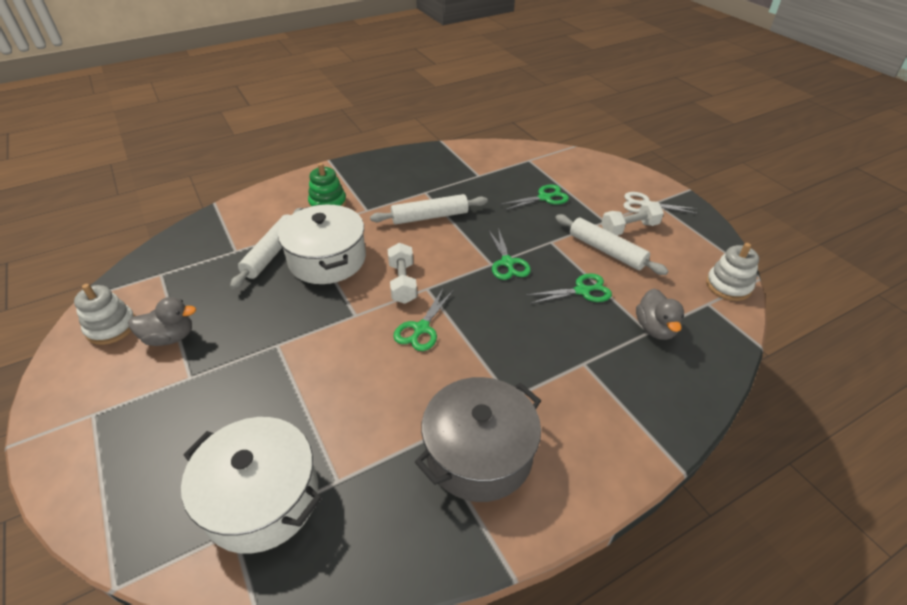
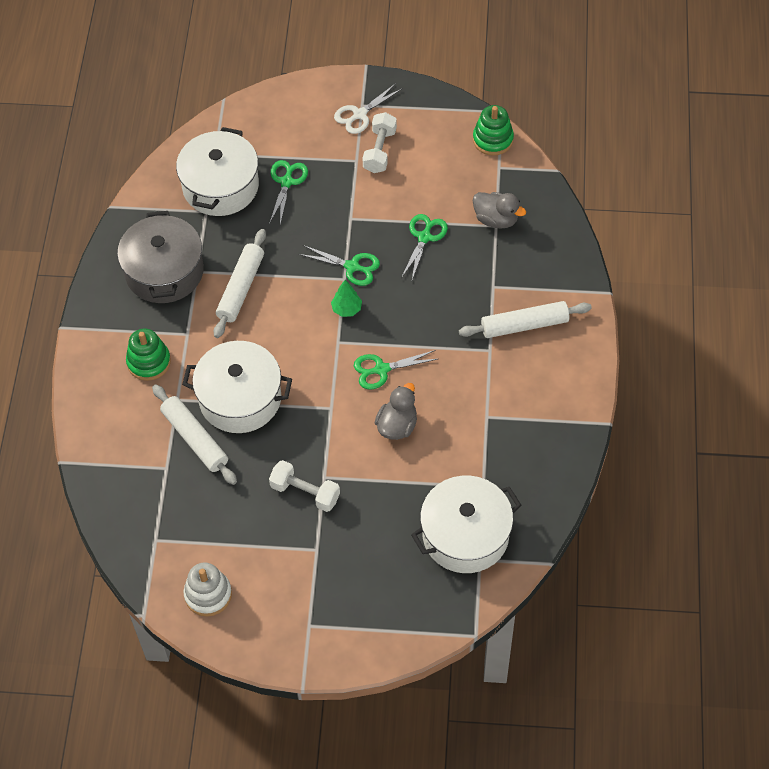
camera: 55 degrees left, 15 degrees up
grey duck [128,297,196,346] -> grey duck moved to [375,383,417,440]
white dumbbell [388,243,417,304] -> white dumbbell moved to [269,460,340,512]
green scissors [393,287,454,351] -> green scissors turned 105 degrees clockwise [354,350,438,390]
grey pot [415,377,541,502] -> grey pot moved to [117,211,204,303]
white rolling pin [555,214,668,275] -> white rolling pin moved to [459,301,592,338]
white stacking toy [706,243,759,301] -> green stacking toy [473,105,514,156]
none -> white pot [176,127,259,216]
none -> green tree [331,280,362,317]

